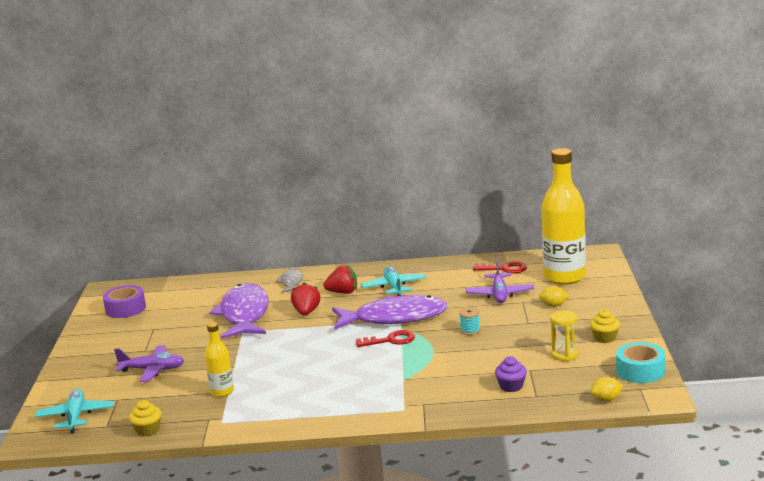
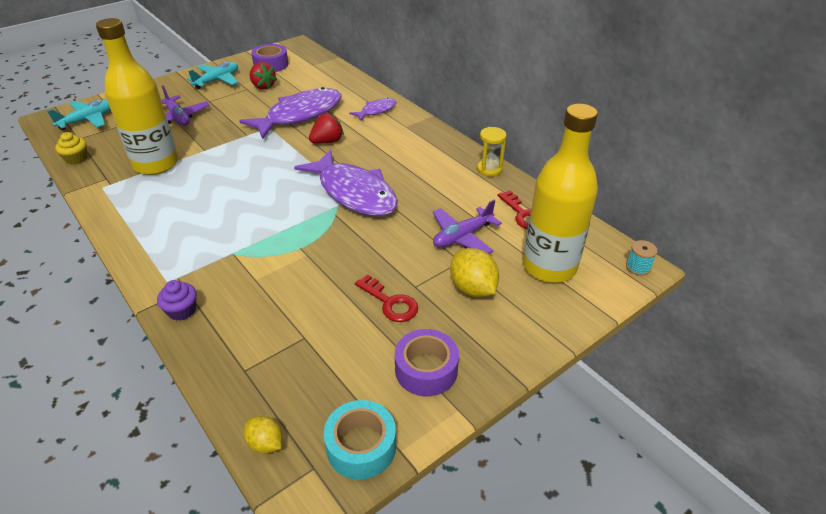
camera: 50 degrees right, 20 degrees up
yellow bottle [205,322,234,397] -> yellow bottle [96,18,178,175], size x2.03
grey fish [276,269,303,293] -> purple fish [349,98,397,121]
red strawberry [323,265,357,294] -> red strawberry moved to [250,62,277,90]
red key [356,330,415,347] -> red key moved to [355,274,418,322]
turquoise plane [361,266,426,296] -> turquoise plane moved to [187,62,238,89]
turquoise spool [459,307,480,335] -> turquoise spool moved to [626,240,658,275]
purple cupcake [495,356,527,392] -> purple cupcake moved to [157,280,197,321]
yellow lemon [539,286,569,307] -> yellow lemon [450,248,499,297], size x1.68
yellow hourglass [550,310,578,361] -> yellow hourglass moved to [477,127,506,177]
yellow cupcake [590,309,620,343] -> purple tape [395,329,459,396]

